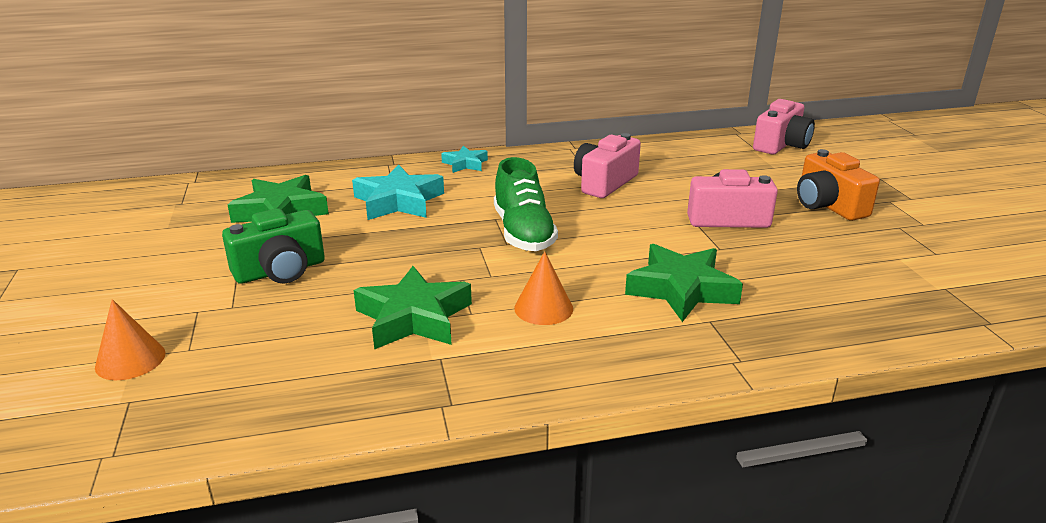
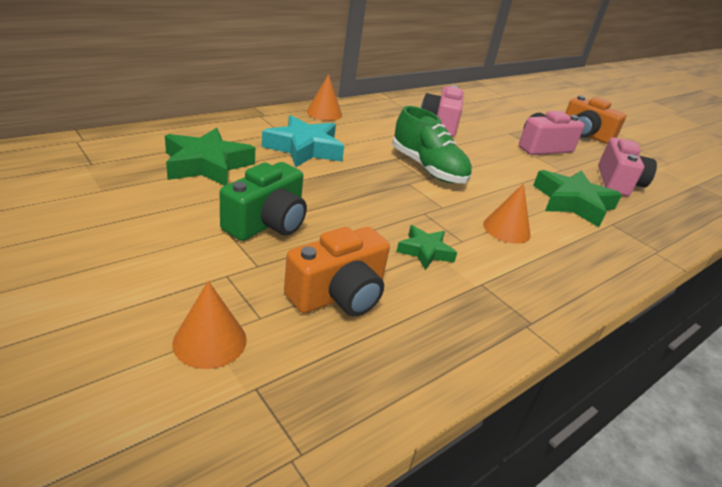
camera: 30 degrees left, 5 degrees up
green star [354,266,472,350] -> green star [396,225,457,270], size x0.56
turquoise star [441,146,488,173] -> orange cone [307,74,342,121]
pink camera [753,99,815,154] -> pink camera moved to [598,137,657,196]
none -> orange camera [284,227,390,316]

